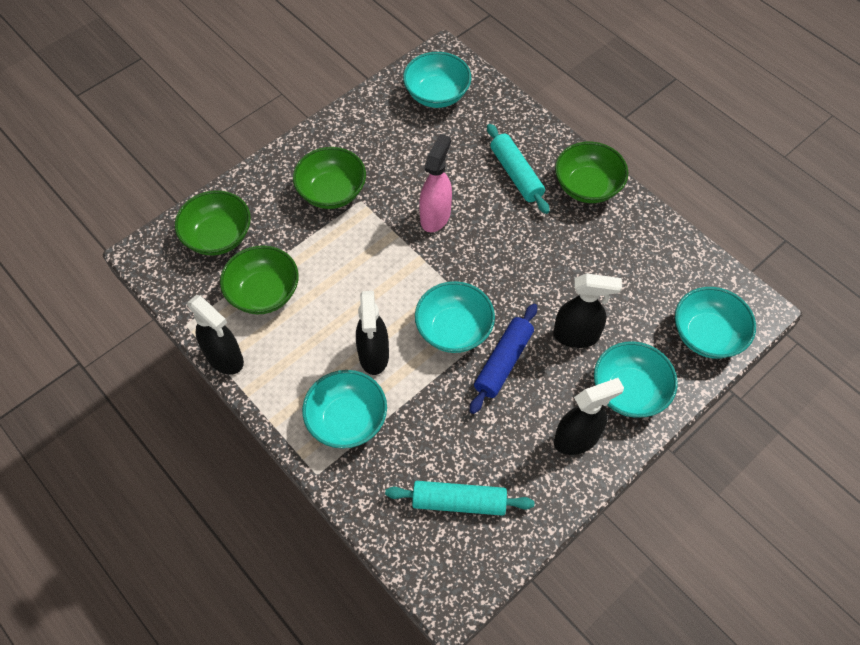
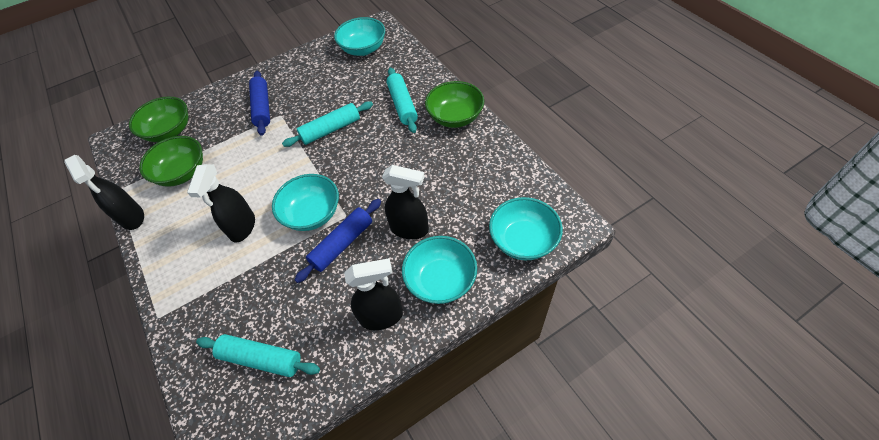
camera: 15 degrees right, 5 degrees down
green bowl [293,147,366,209] -> blue rolling pin [249,71,270,136]
turquoise bowl [302,370,387,449] -> none
pink spray bottle [419,134,452,232] -> turquoise rolling pin [282,101,373,147]

